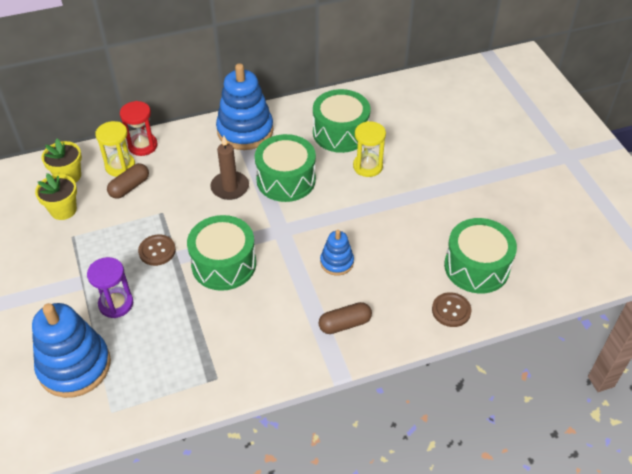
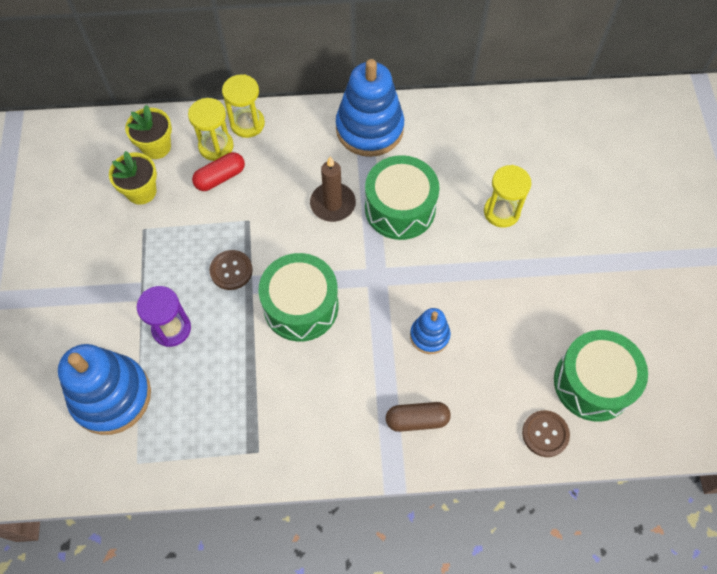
camera: 15 degrees right, 15 degrees up
brown capsule [107,163,149,199] -> red capsule [192,152,245,191]
red hourglass [120,101,157,156] -> yellow hourglass [222,74,265,138]
green drum [313,89,370,153] -> none

